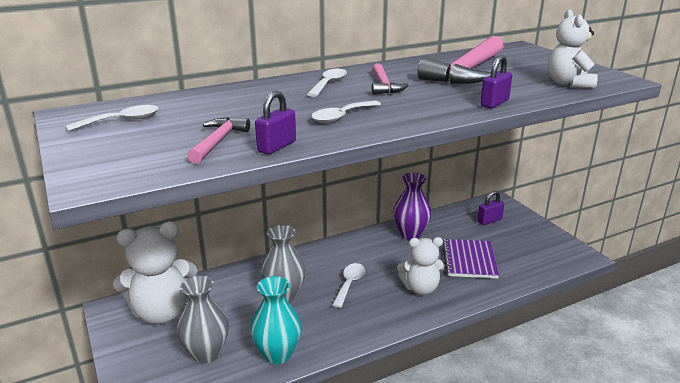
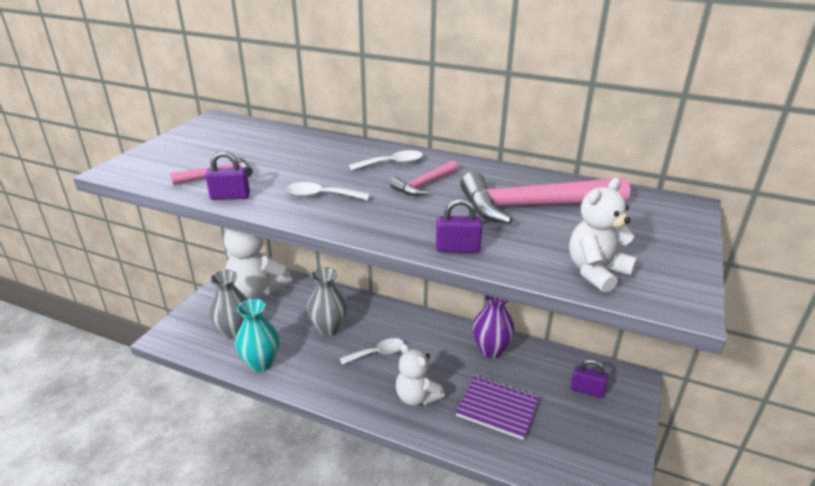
camera: 50 degrees right, 5 degrees up
white spoon [66,105,159,131] -> none
purple notebook [443,239,499,279] -> purple notebook turned 60 degrees clockwise [456,375,539,440]

